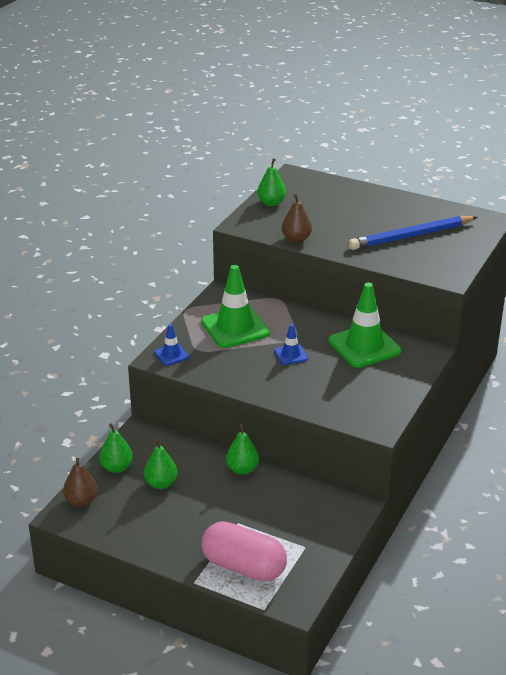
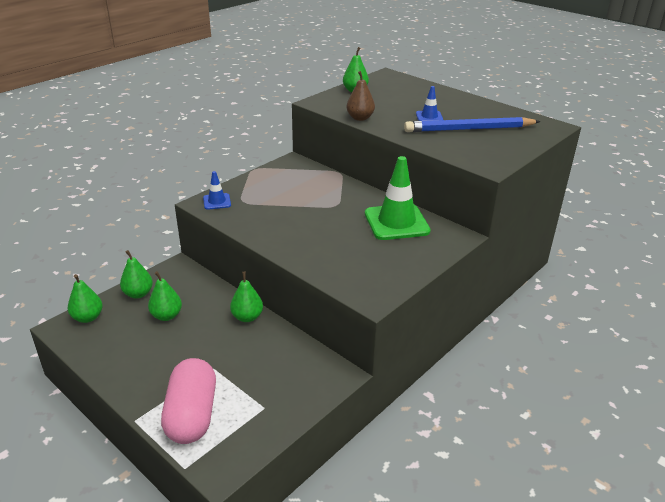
camera: 15 degrees right, 0 degrees up
brown pear [63,458,98,507] -> green pear [68,274,103,323]
green traffic cone [201,265,270,348] -> none
pink capsule [202,521,287,581] -> pink capsule turned 45 degrees clockwise [161,358,216,444]
blue traffic cone [274,324,308,365] -> blue traffic cone moved to [416,86,443,121]

